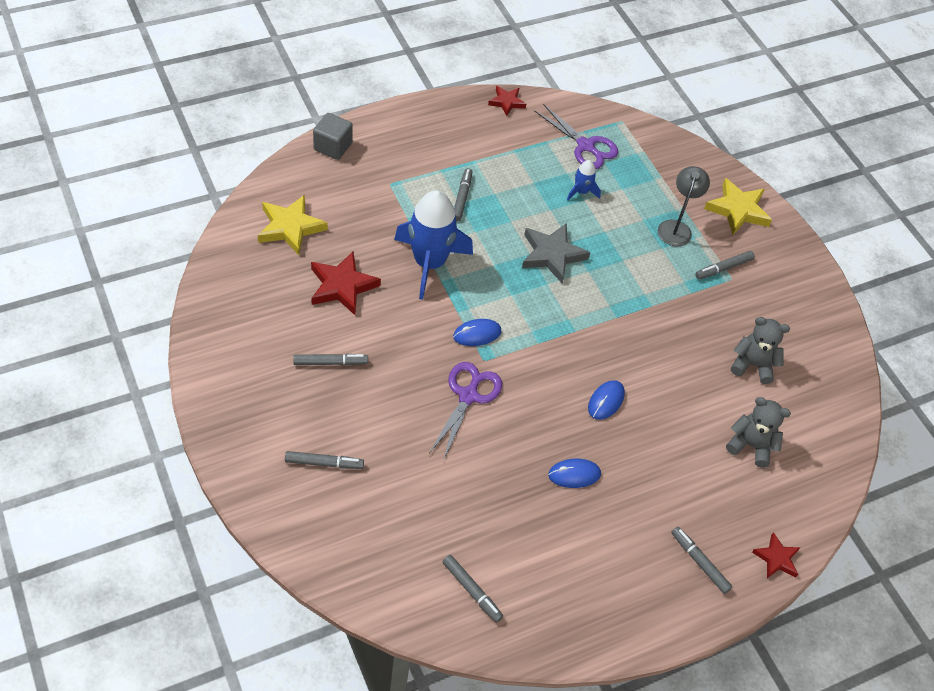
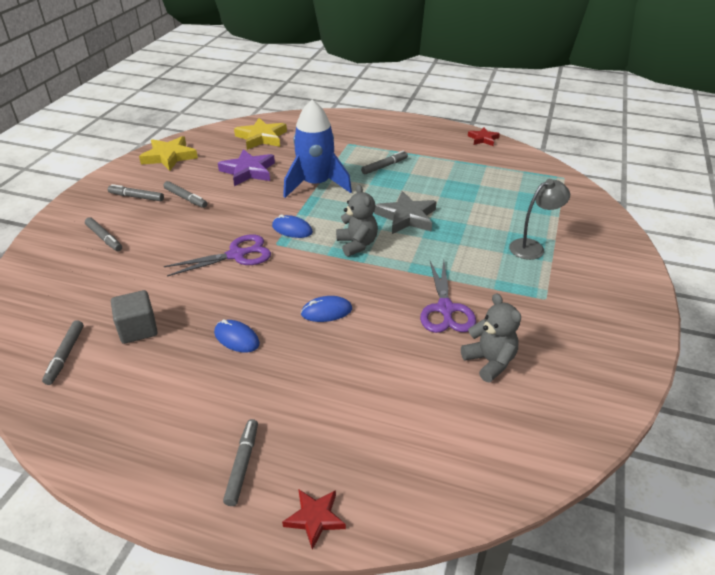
camera: 50 degrees right, 15 degrees down
red star [311,252,381,315] -> purple star [218,149,275,186]
grey cube [313,113,353,160] -> grey cube moved to [111,290,158,344]
purple scissors [534,104,618,169] -> purple scissors moved to [420,261,476,333]
blue rocket [567,160,601,201] -> none
grey marker [695,251,755,279] -> grey marker moved to [108,184,164,201]
yellow star [704,178,772,235] -> yellow star moved to [139,136,198,171]
grey teddy bear [726,397,791,468] -> grey teddy bear moved to [336,184,378,257]

